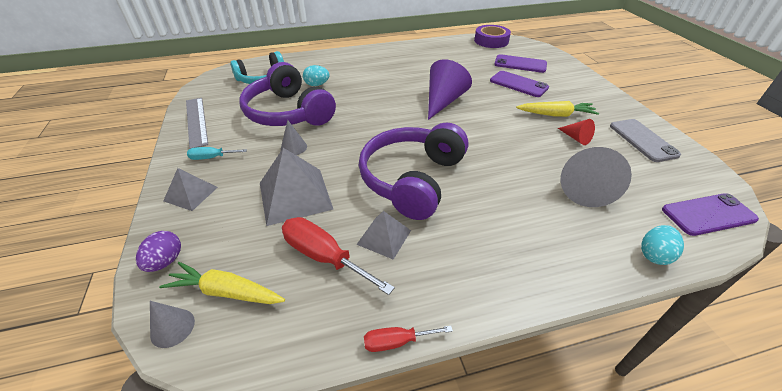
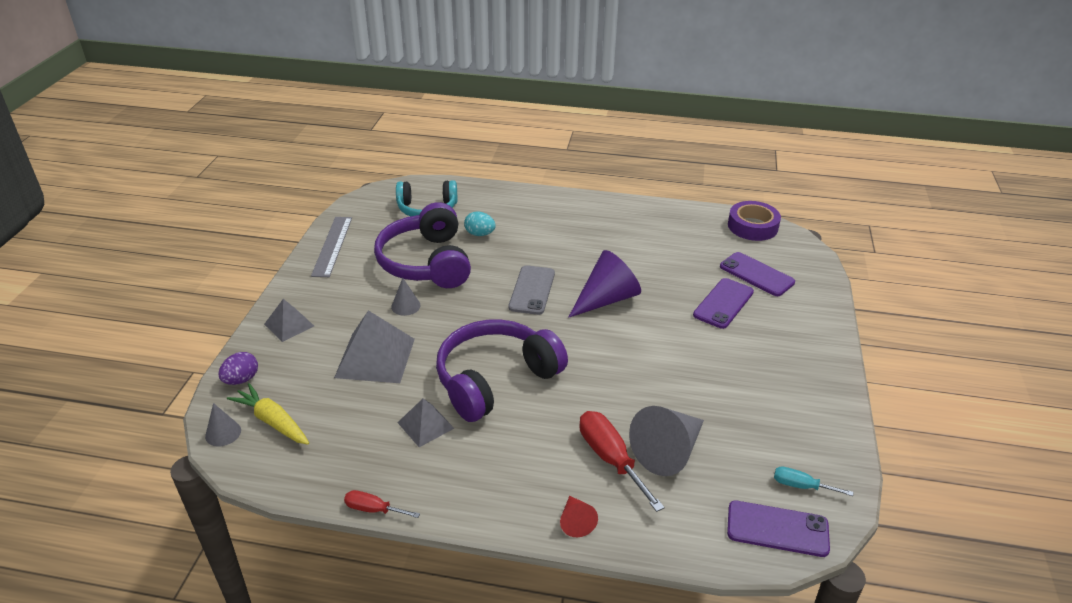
camera: 25 degrees right, 5 degrees down
turquoise screwdriver [187,147,247,160] -> turquoise screwdriver moved to [774,467,853,496]
red screwdriver [282,217,395,295] -> red screwdriver moved to [579,411,665,512]
purple phone [490,71,549,97] -> purple phone turned 60 degrees clockwise [693,278,754,329]
yellow carrot [516,101,599,117] -> none
red cone [558,119,595,145] -> red cone moved to [560,496,598,537]
grey phone [610,119,681,162] -> grey phone moved to [509,265,555,315]
turquoise egg [641,225,684,265] -> none

